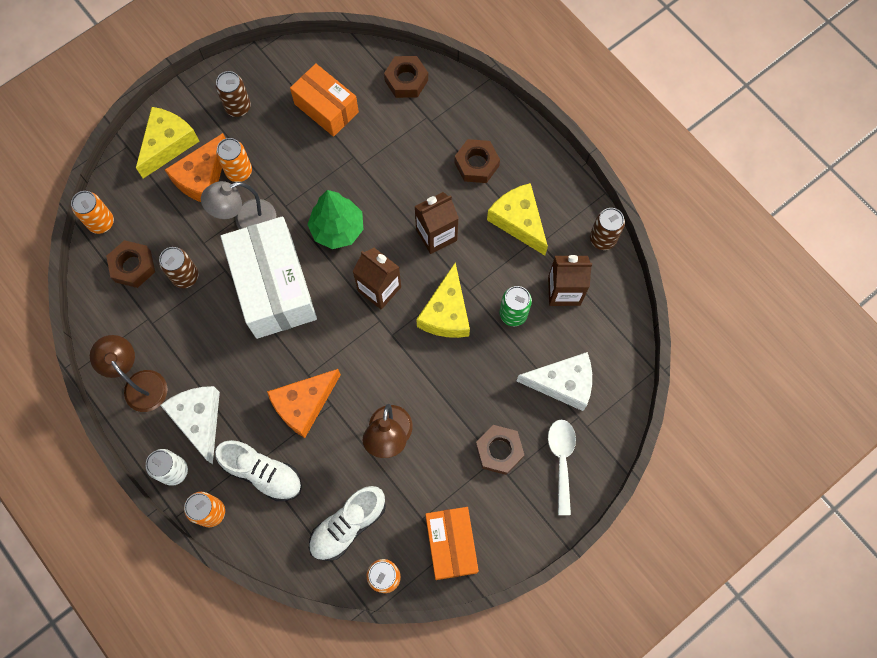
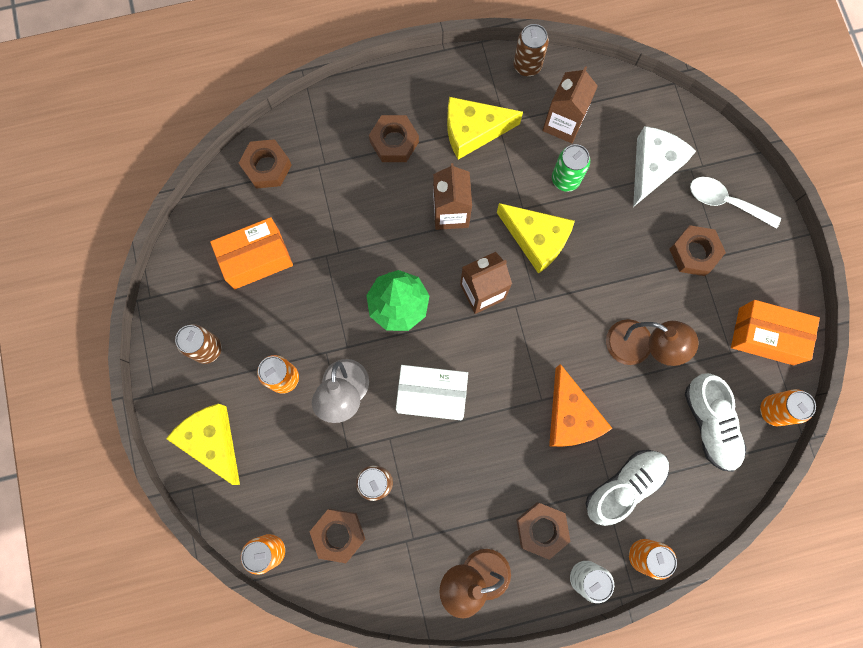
camera: 65 degrees left, 5 degrees up
white cheese [160,386,220,464] -> brown nut [516,502,571,560]
orange cheese [165,133,226,202] -> none
white box [221,216,317,339] -> white box [396,365,468,420], size x0.62

